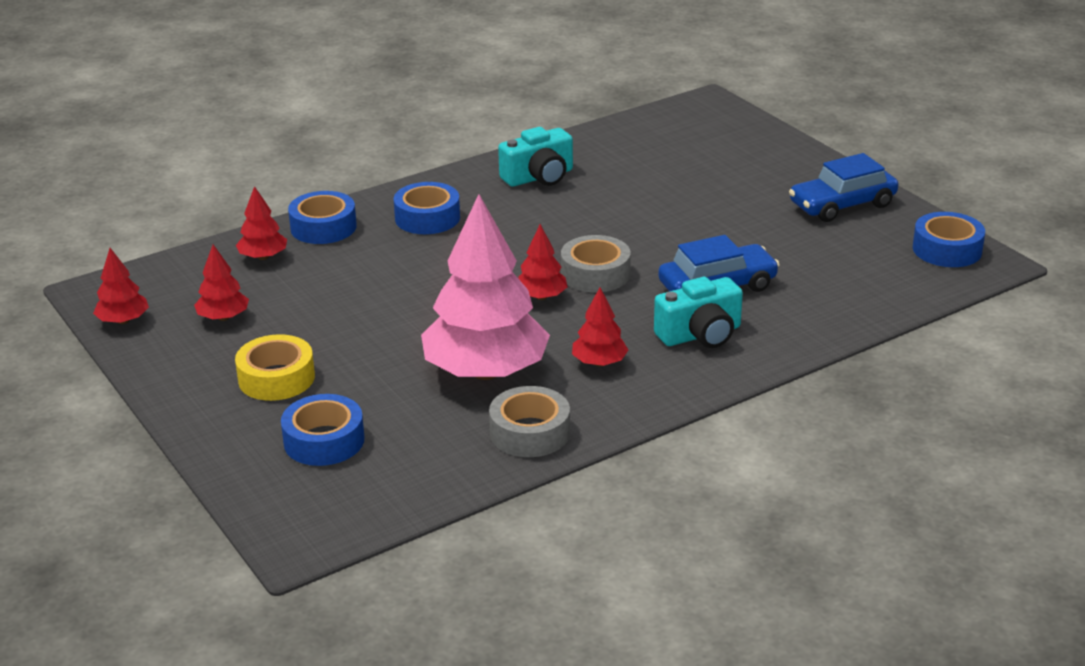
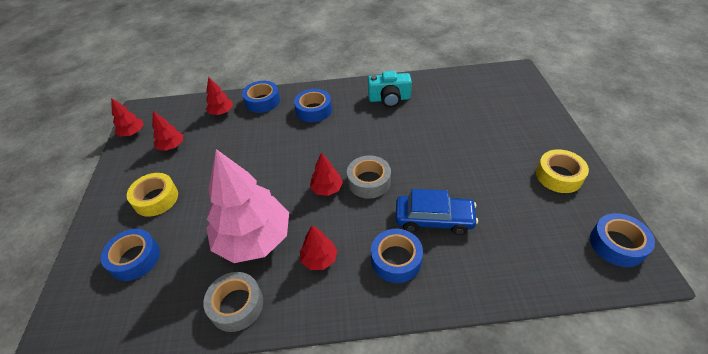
camera: 30 degrees right, 15 degrees up
turquoise camera [654,277,743,348] -> blue tape [371,229,423,283]
blue car [789,153,899,222] -> yellow tape [536,149,589,193]

